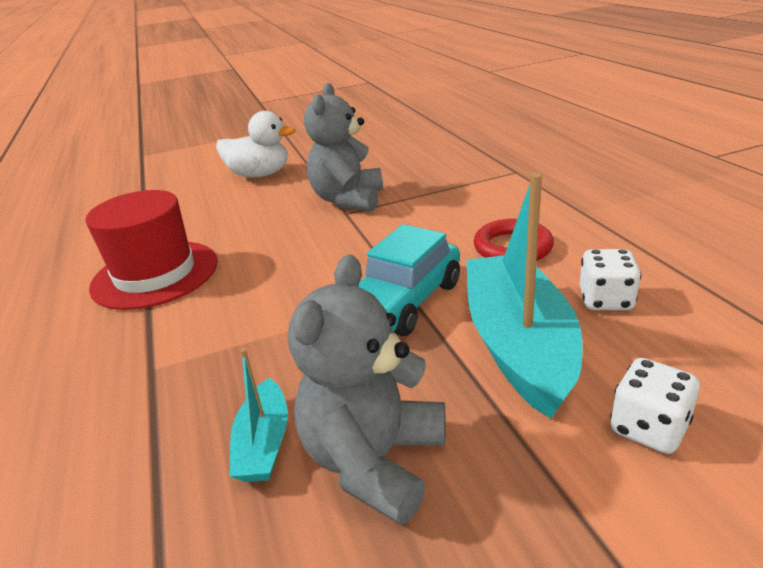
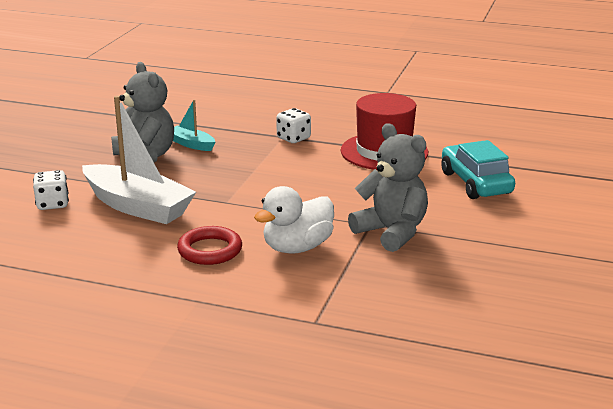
camera: 125 degrees right, 5 degrees down
white duck [216,111,295,177] -> white duck moved to [254,186,334,254]
turquoise car [358,224,460,336] -> turquoise car moved to [441,140,515,199]
turquoise boat [466,173,582,419] -> white boat [82,96,196,224]
white dice [580,249,641,310] -> white dice moved to [276,108,311,143]

